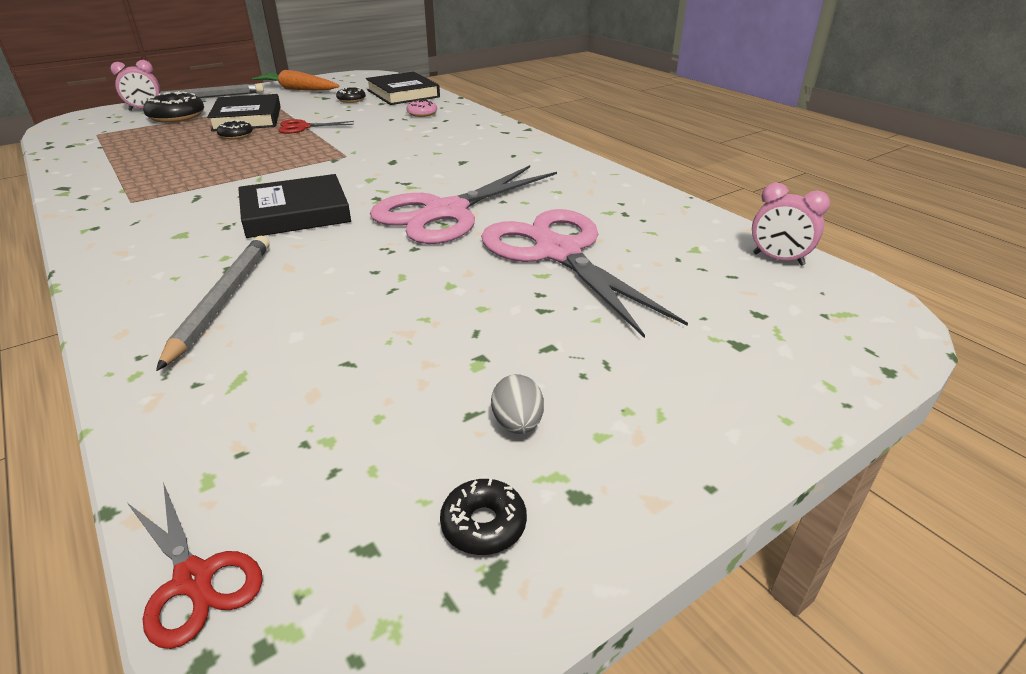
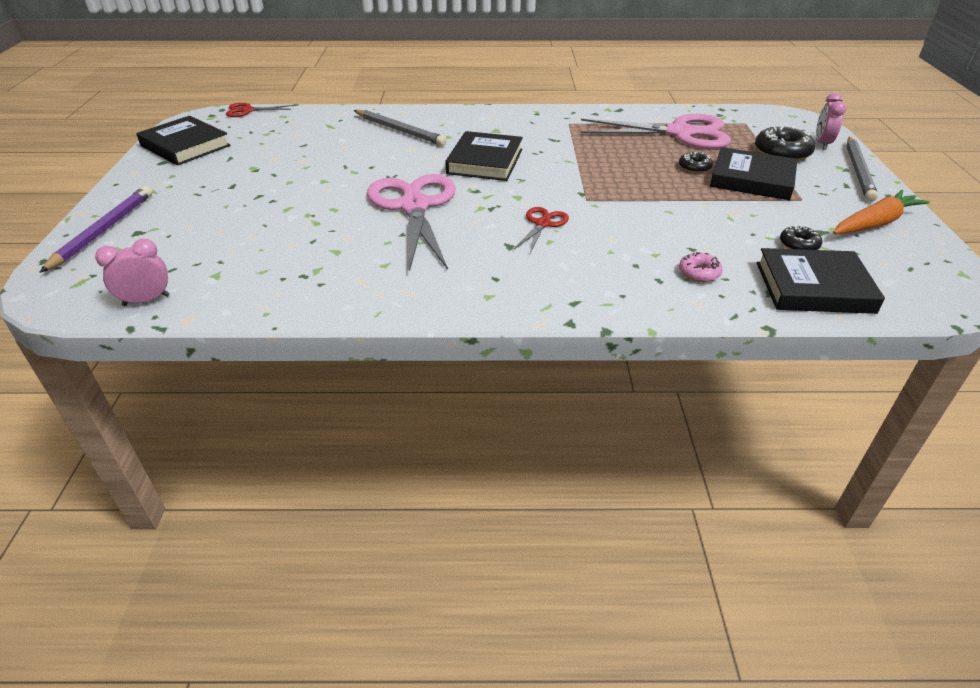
camera: 125 degrees right, 5 degrees up
red scissors [278,119,354,134] -> red scissors moved to [514,207,569,253]
black donut [440,478,527,555] -> black book [136,116,231,165]
pink scissors [481,209,688,338] -> pink scissors moved to [581,114,731,149]
grey egg [491,374,544,434] -> none
none -> purple pencil [39,186,153,273]

